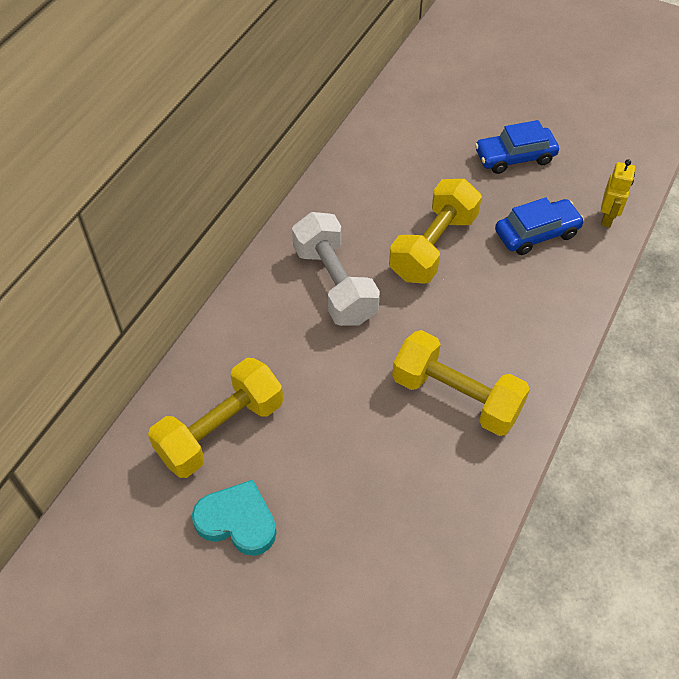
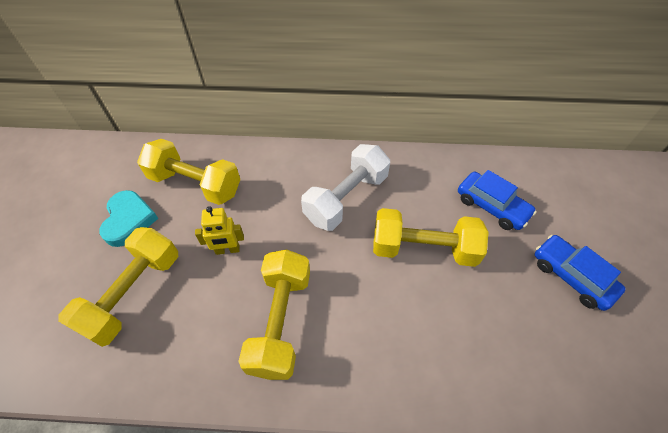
camera: 65 degrees right, 0 degrees up
blue car [495,197,584,255] -> blue car moved to [458,170,537,230]
yellow robot [601,159,635,228] -> yellow robot moved to [195,206,244,255]
none -> yellow dumbbell [58,227,178,347]

